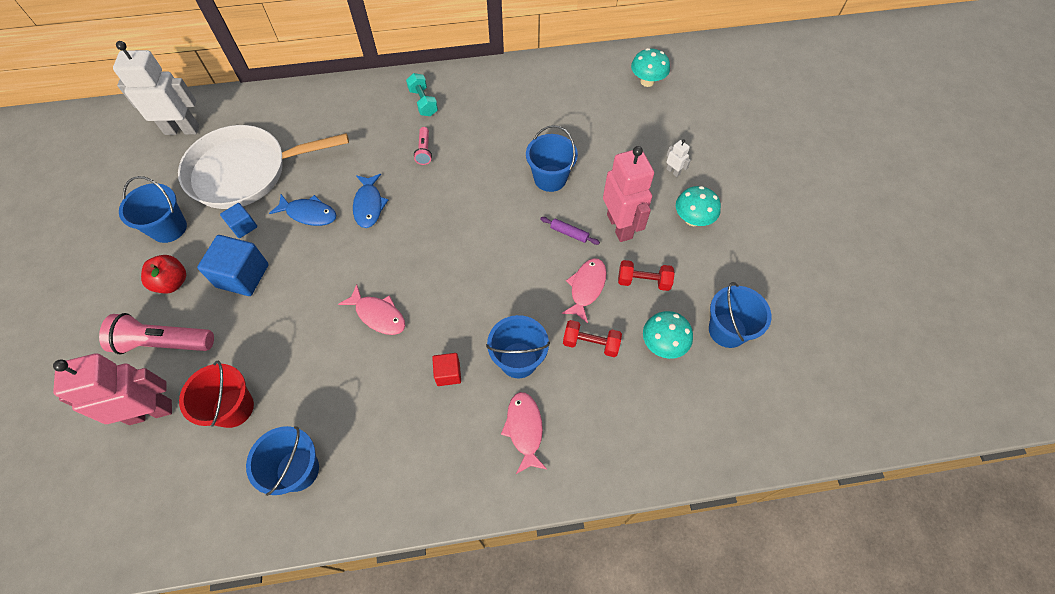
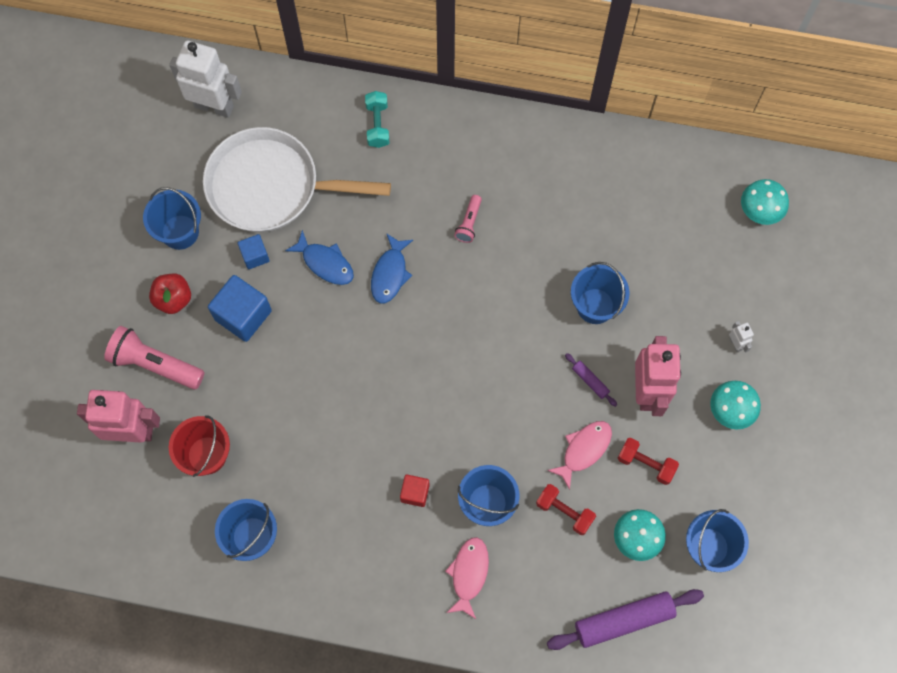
camera: 20 degrees right, 10 degrees up
pink fish [338,284,405,335] -> none
turquoise dumbbell [406,73,438,116] -> turquoise dumbbell moved to [365,91,389,148]
none -> purple rolling pin [547,589,704,650]

